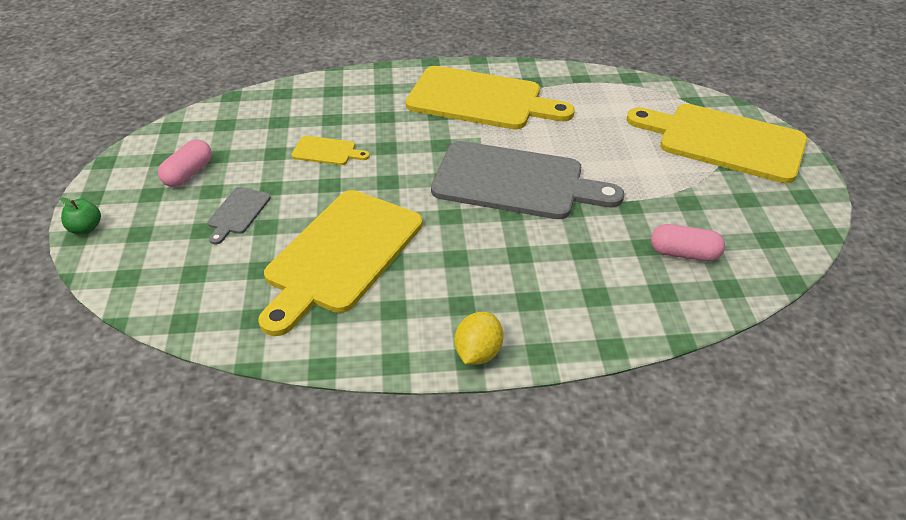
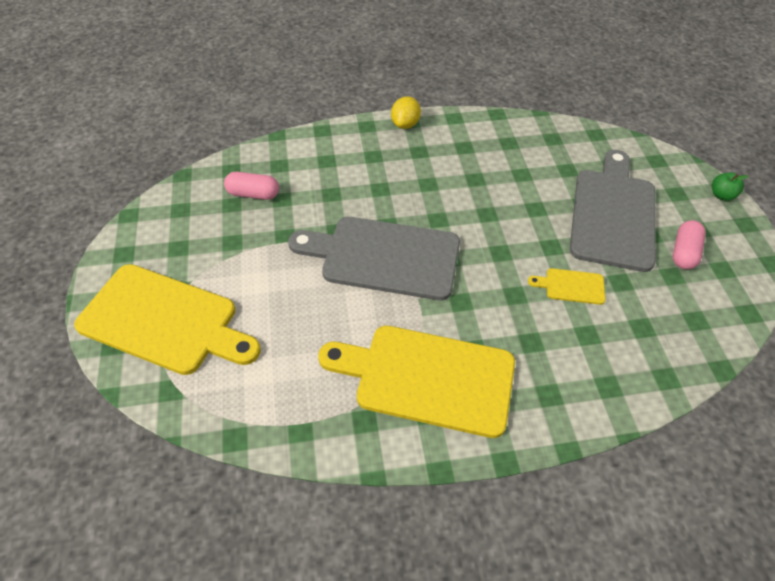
camera: 175 degrees right, 10 degrees up
grey cutting board [208,187,271,244] -> grey cutting board [570,150,656,272], size x2.33
yellow cutting board [258,190,423,336] -> none

